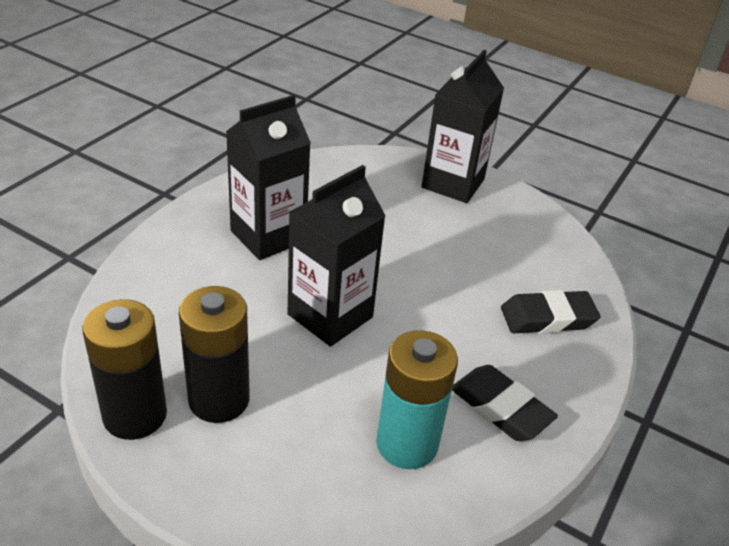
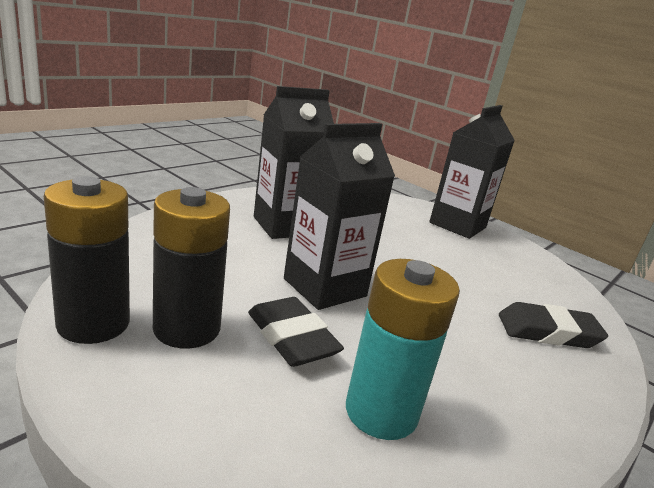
camera: 10 degrees right, 15 degrees down
black eraser [452,365,558,441] -> black eraser moved to [248,297,344,367]

